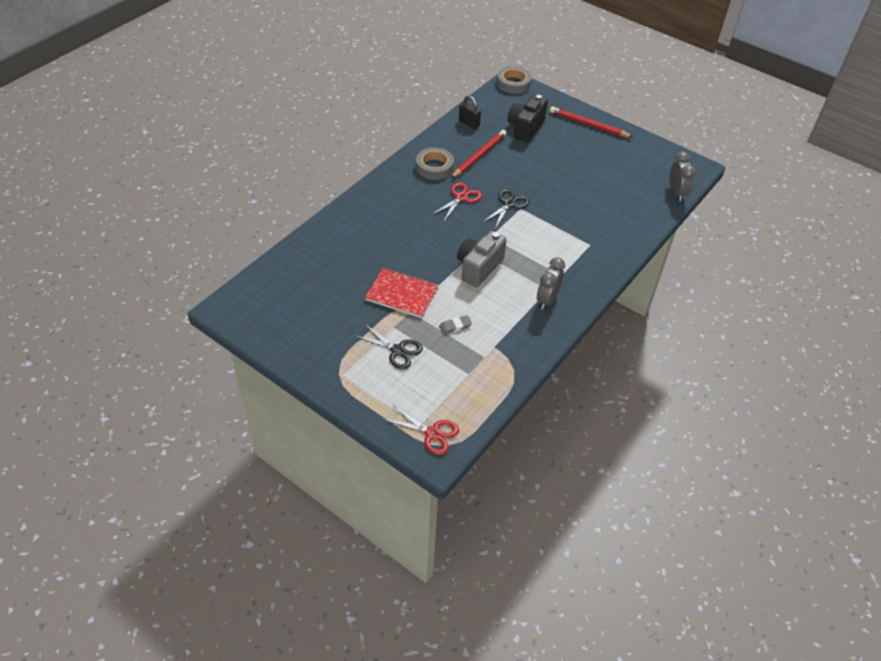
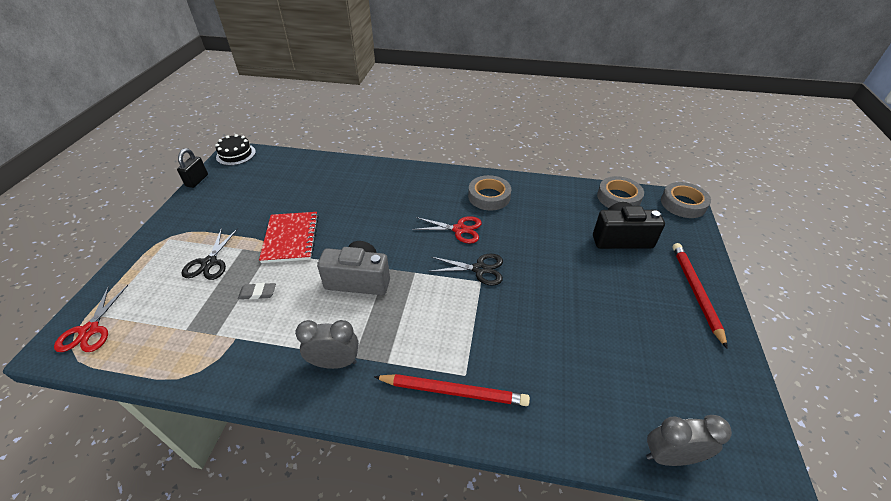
camera: 65 degrees right, 5 degrees down
grey eraser [439,315,472,335] -> grey eraser turned 45 degrees counterclockwise [238,283,276,299]
red pencil [451,130,507,178] -> red pencil moved to [374,374,530,406]
black padlock [459,96,481,129] -> black padlock moved to [177,148,208,188]
grey clock [670,152,696,201] -> grey clock turned 150 degrees counterclockwise [646,415,732,466]
none -> black cake [215,134,256,166]
none -> grey tape [597,176,644,208]

